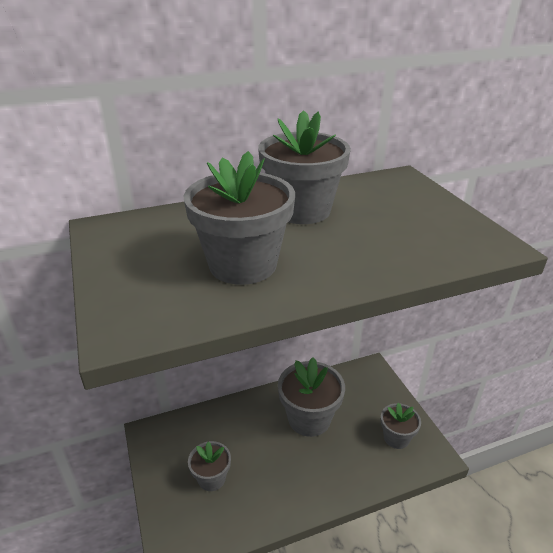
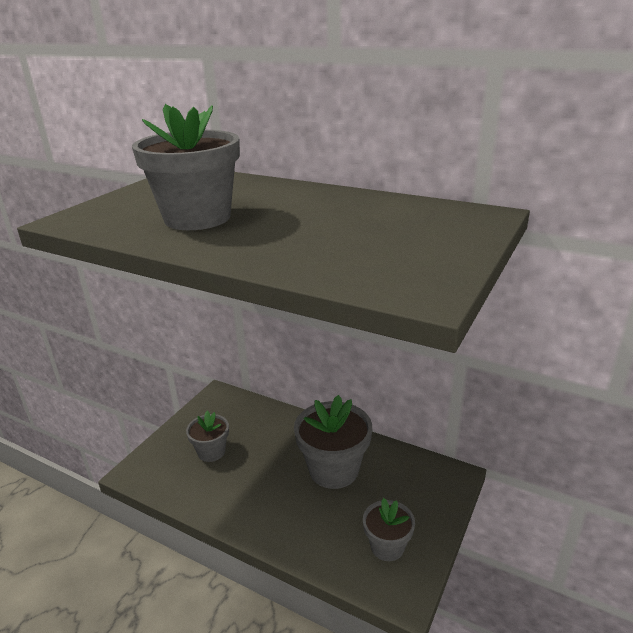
camera: 50 degrees right, 5 degrees down
grey flower pot [258,110,351,224] -> none

